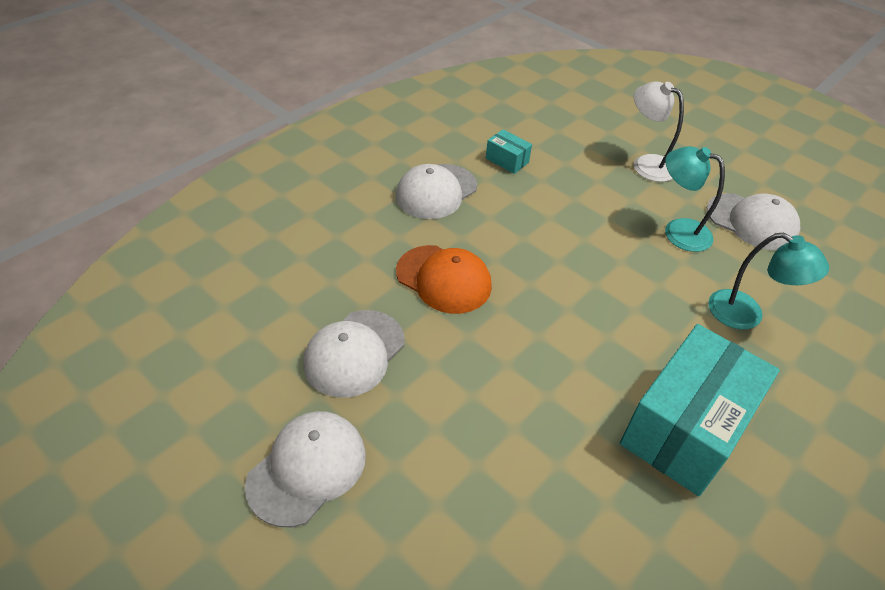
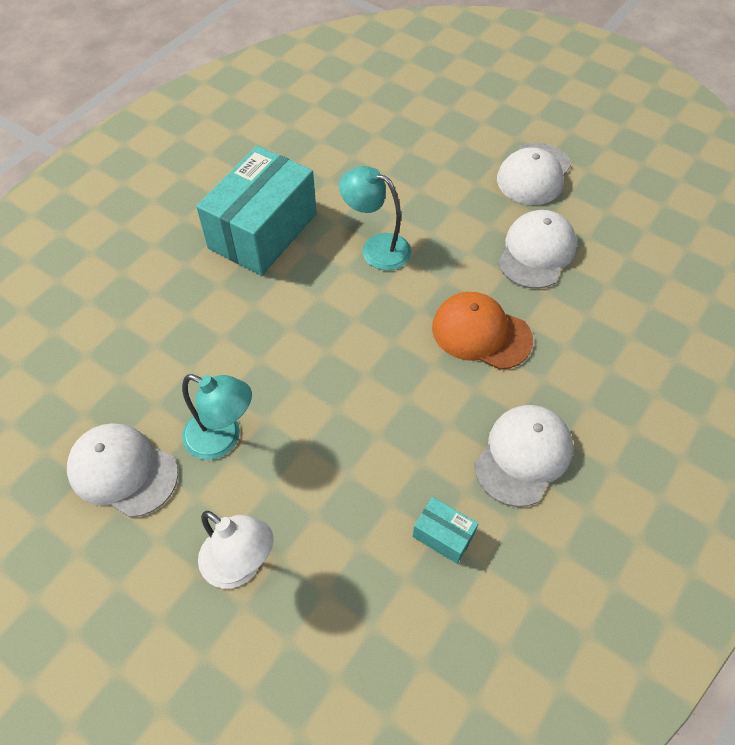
camera: 175 degrees right, 10 degrees up
turquoise lamp [708,233,829,329] -> turquoise lamp moved to [339,166,411,270]

